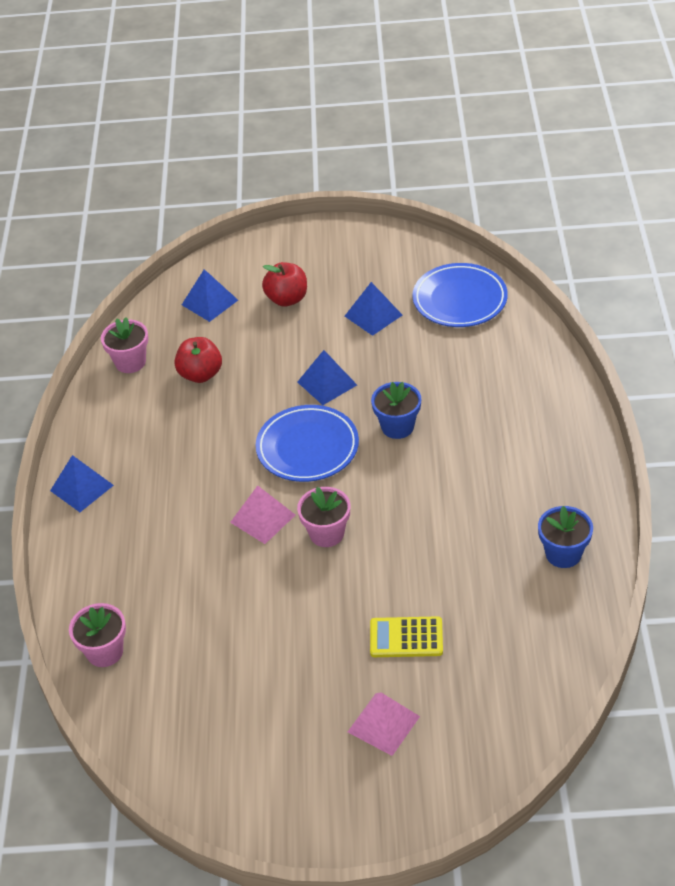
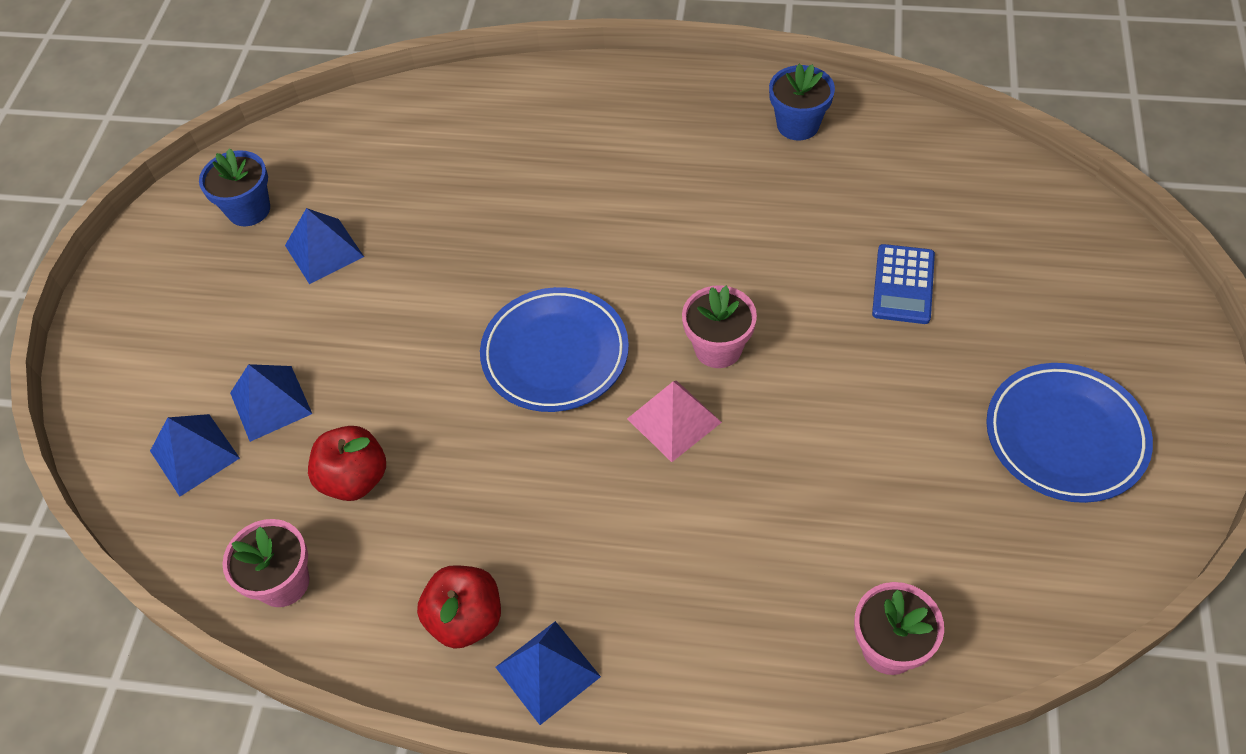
camera: 80 degrees left, 10 degrees up
red apple [262,262,307,307] -> red apple moved to [417,565,501,649]
blue pyramid [298,350,357,405] -> blue pyramid moved to [230,364,312,442]
pink pyramid [348,693,420,756] -> none
yellow calculator [370,616,443,657] -> blue calculator [872,244,935,324]
blue flower pot [371,382,421,439] -> blue flower pot moved to [199,148,270,226]
blue plate [412,263,508,327] -> blue plate moved to [986,363,1153,503]

